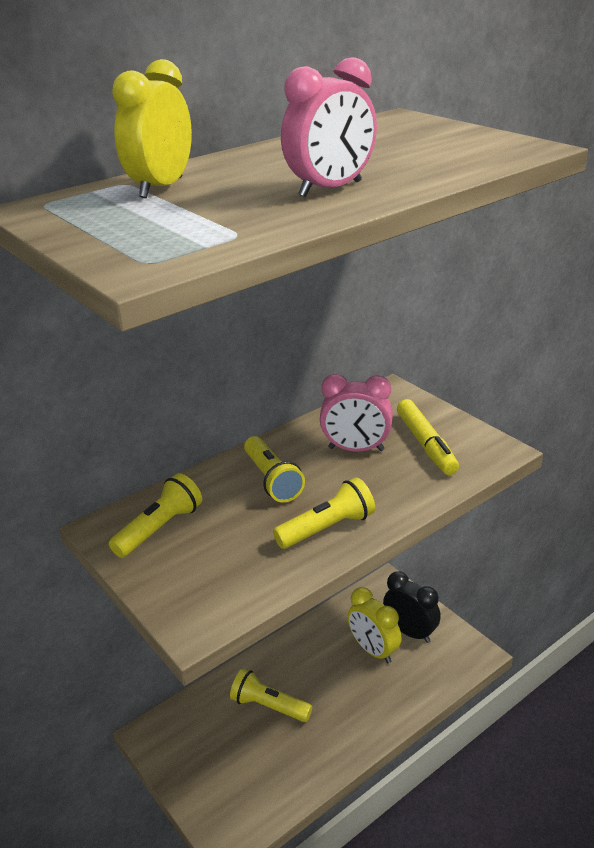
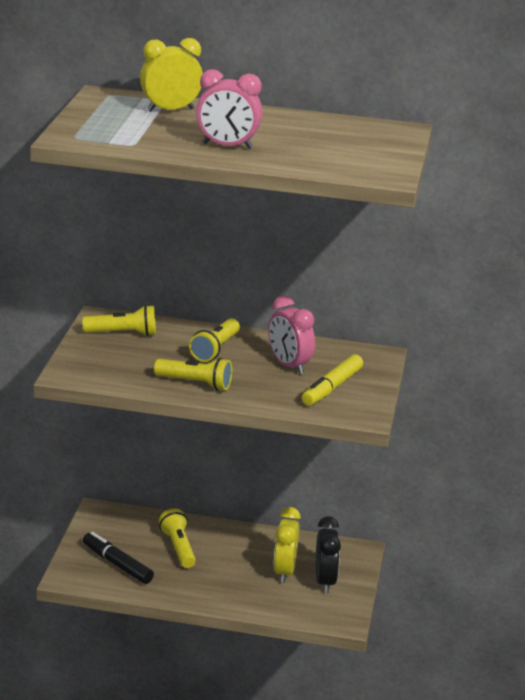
camera: 45 degrees right, 5 degrees down
none -> black marker [83,532,154,584]

